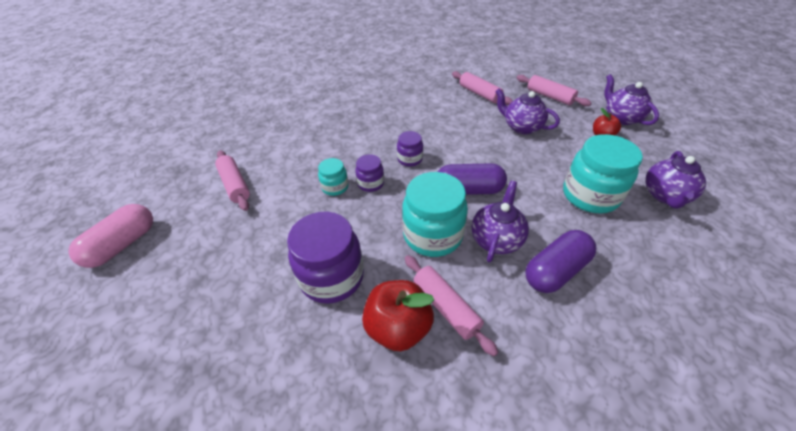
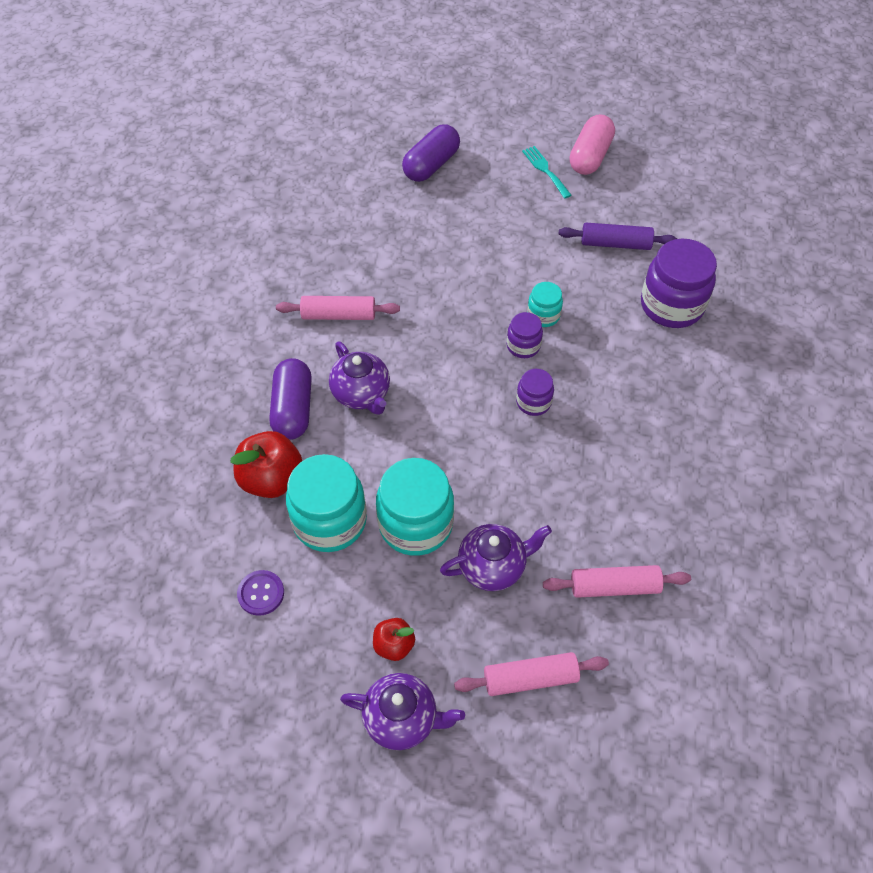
camera: 125 degrees right, 10 degrees up
pink capsule [68,204,153,268] -> pink capsule turned 45 degrees clockwise [570,114,615,175]
pink rolling pin [215,150,250,211] -> purple rolling pin [559,223,677,250]
purple jar [287,212,364,304] -> purple jar moved to [641,239,717,328]
red apple [362,280,434,351] -> red apple moved to [230,431,302,498]
turquoise jar [402,172,468,257] -> turquoise jar moved to [376,458,454,556]
purple capsule [438,163,507,195] -> purple capsule moved to [402,124,460,182]
purple teapot [645,151,706,209] -> purple button [237,570,284,616]
none -> turquoise fork [522,146,572,199]

